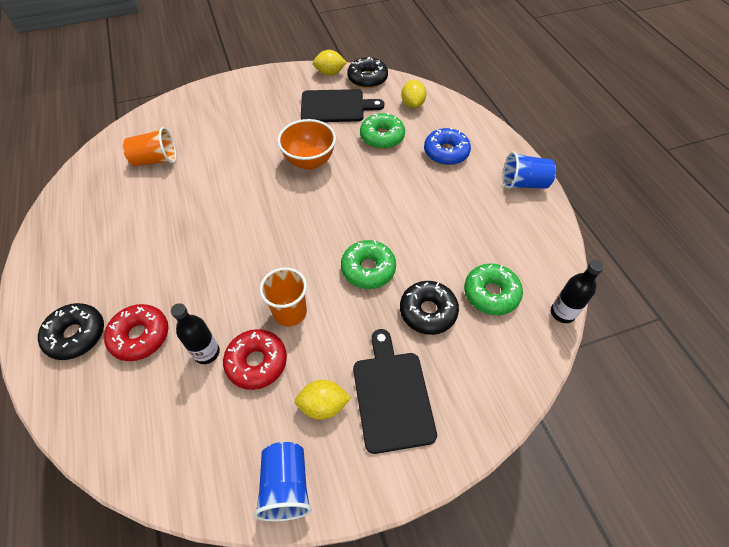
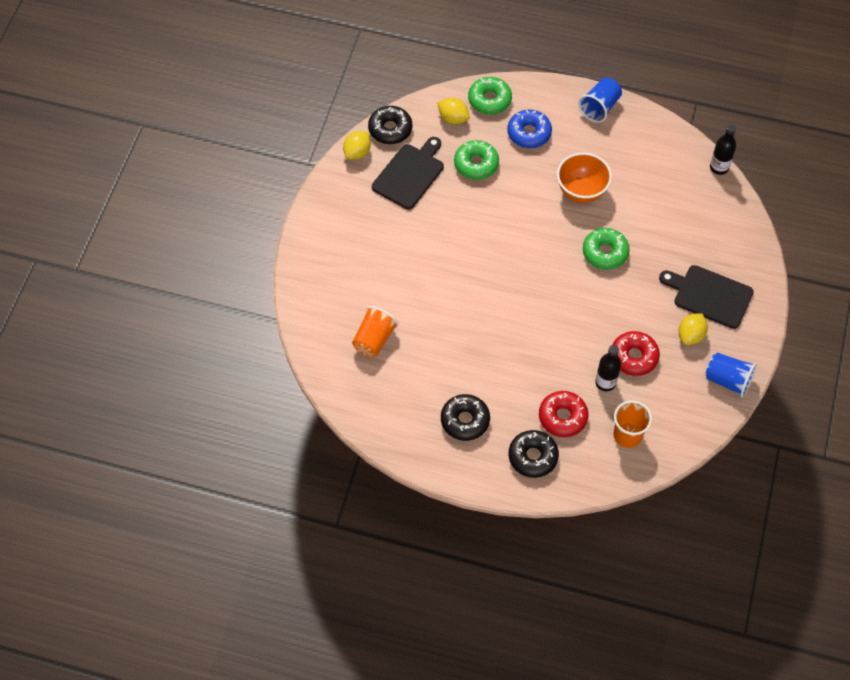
camera: 55 degrees left, 5 degrees up
orange cup [260,267,307,327] -> orange cup moved to [613,400,652,448]
orange bowl [277,119,336,170] -> orange bowl moved to [557,153,612,203]
black donut [400,281,459,335] -> black donut moved to [441,394,490,441]
green donut [464,263,523,315] -> green donut moved to [468,77,512,115]

